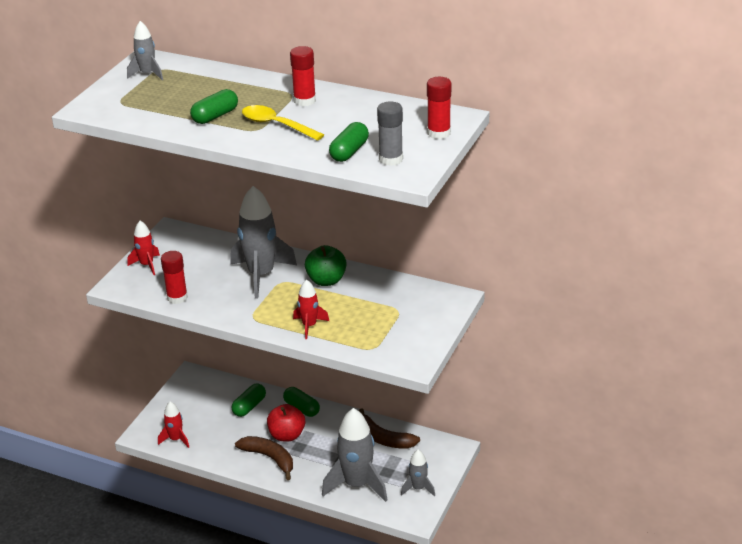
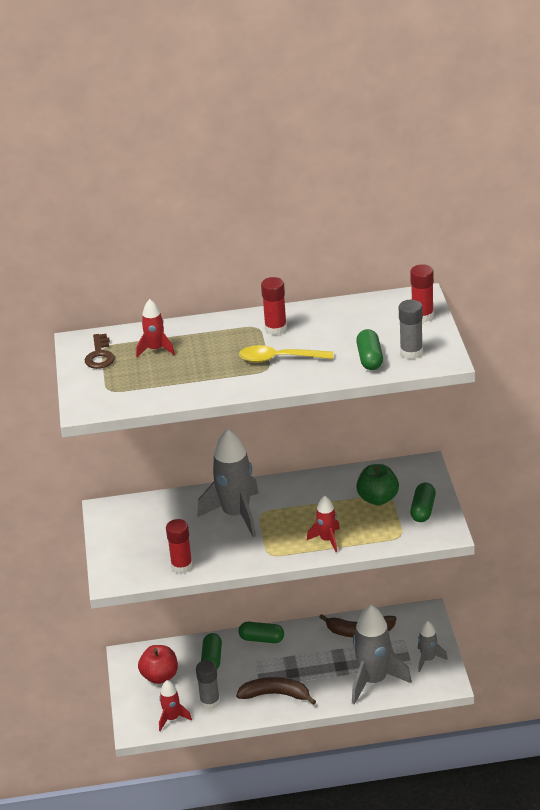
camera: 30 degrees left, 0 degrees up
grey rocket [127,21,163,80] -> brown key [85,334,115,369]
red rocket [127,221,160,275] -> red rocket moved to [136,299,175,357]
green capsule [190,89,238,124] -> green capsule moved to [410,483,436,522]
red apple [267,404,305,441] -> red apple moved to [138,645,178,684]
green apple [305,245,347,286] -> green apple moved to [356,464,399,505]
none -> grey glue stick [196,660,220,709]

